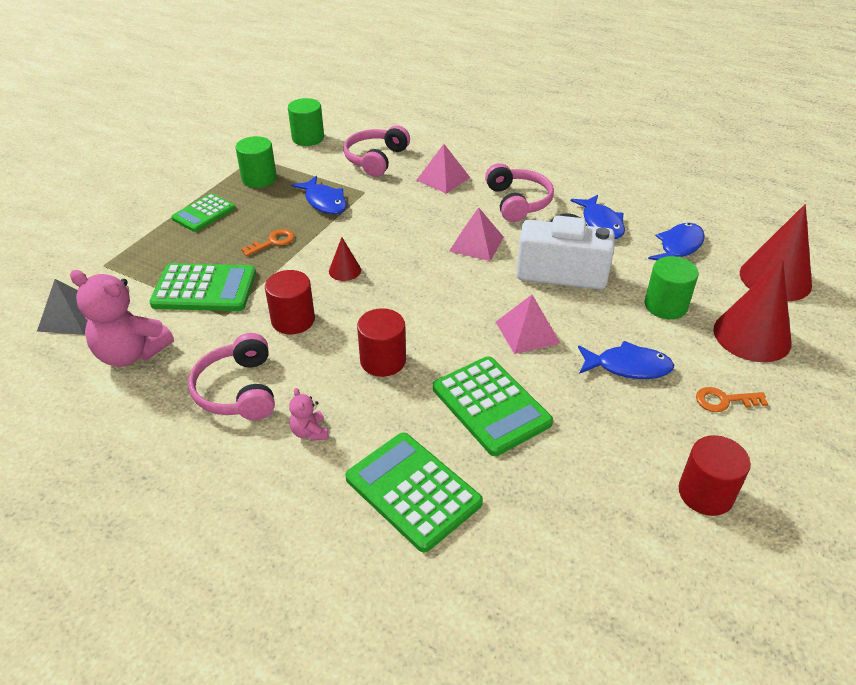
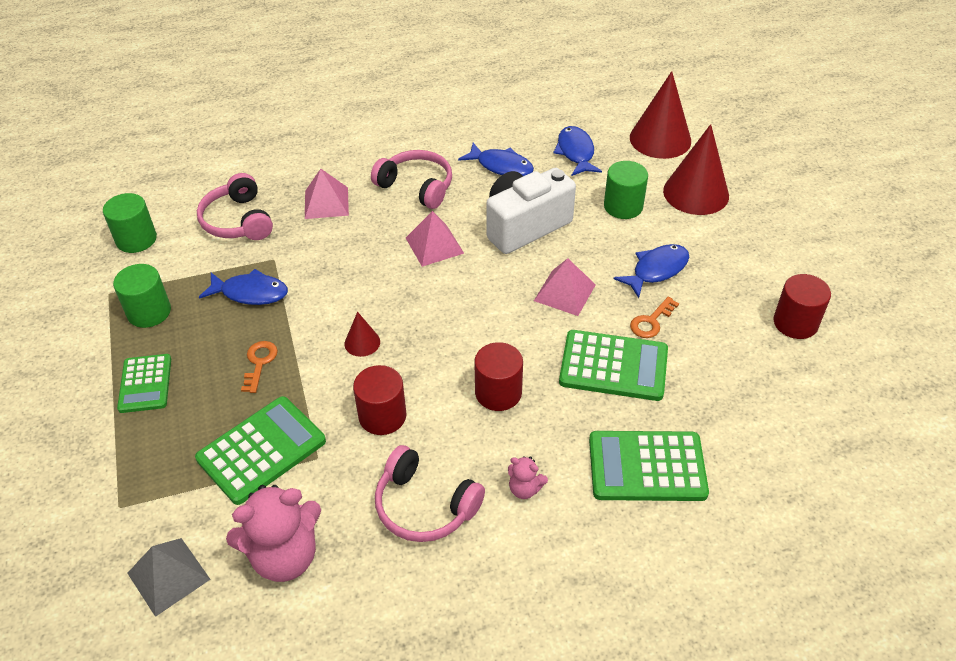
camera: 45 degrees left, 5 degrees up
orange key [696,387,768,412] -> orange key moved to [630,297,679,338]

